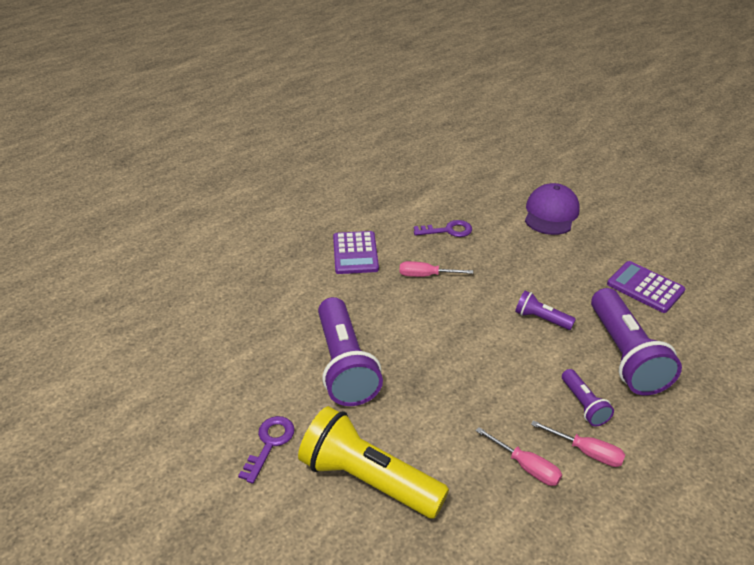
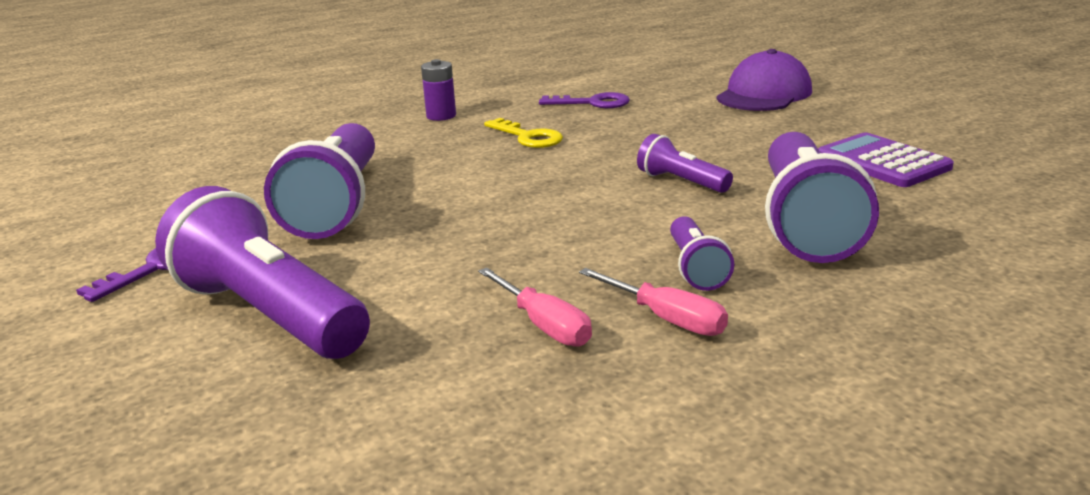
camera: 15 degrees right, 15 degrees down
yellow flashlight [298,406,449,518] -> purple flashlight [155,186,370,359]
purple calculator [333,231,379,274] -> purple battery [421,59,456,121]
pink screwdriver [400,261,473,277] -> yellow key [484,118,563,148]

